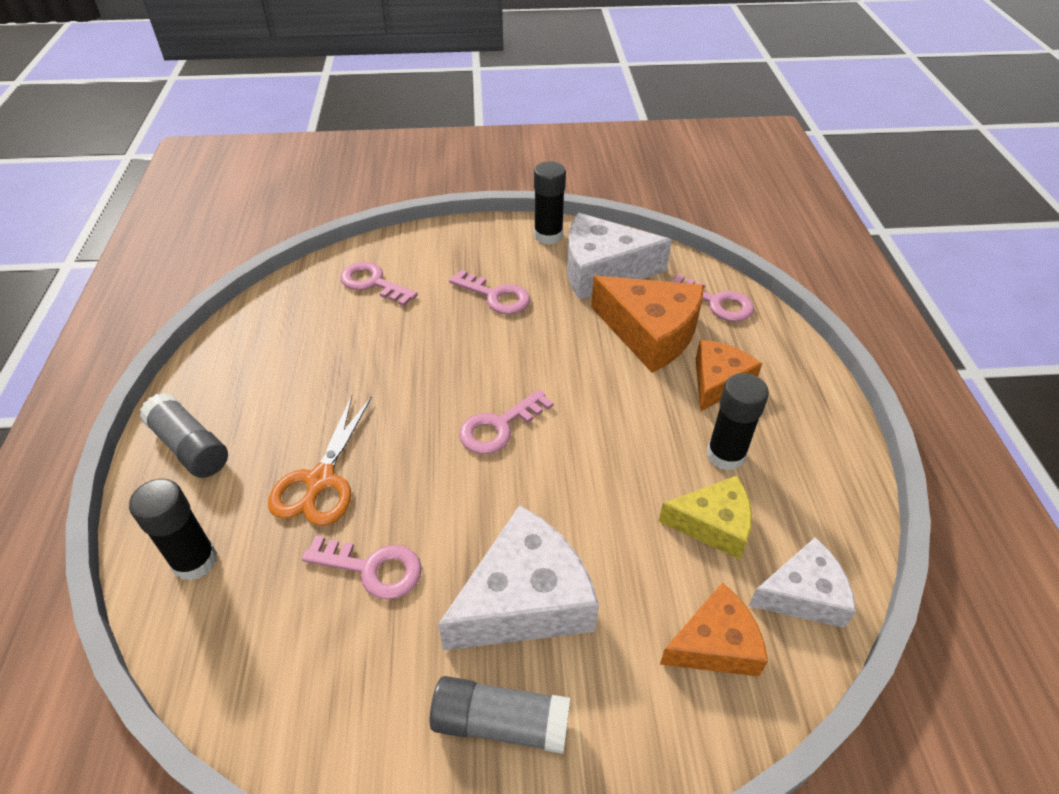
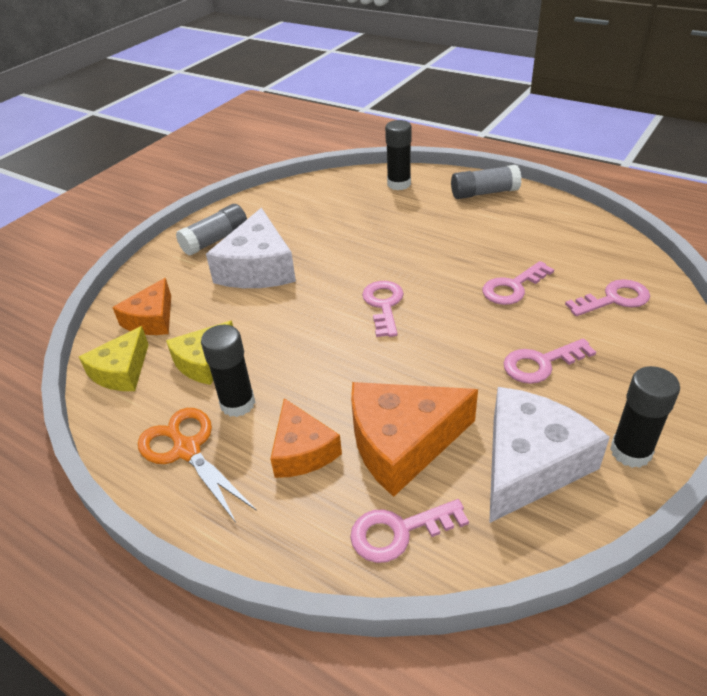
camera: 130 degrees right, 5 degrees down
orange scissors [268,395,372,526] -> orange scissors moved to [138,408,257,523]
pink key [302,535,422,600] -> pink key moved to [483,261,554,305]
white cheese [749,537,856,628] -> yellow cheese [79,326,149,391]

